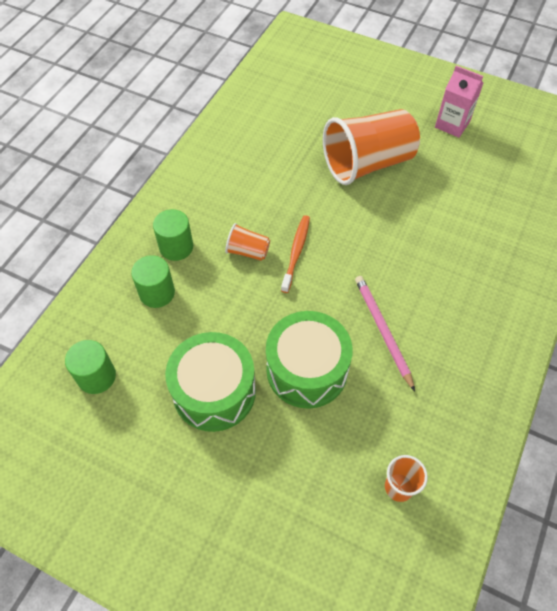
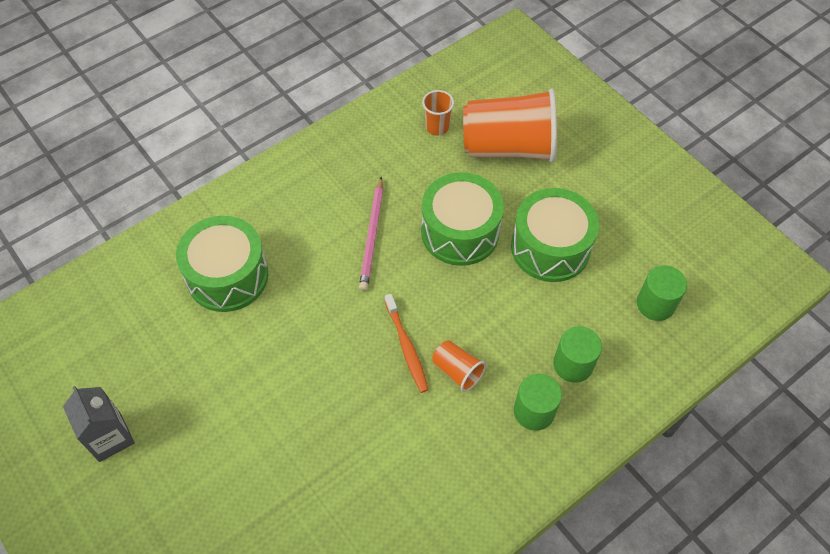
camera: 155 degrees left, 0 degrees up
orange toothbrush [281,215,310,293] -> orange toothbrush turned 60 degrees counterclockwise [384,294,429,393]
orange cup [323,109,420,185] -> orange cup moved to [463,88,557,163]
pink carton [435,66,484,138] -> grey carton [63,386,135,462]
none -> green drum [176,216,268,312]

